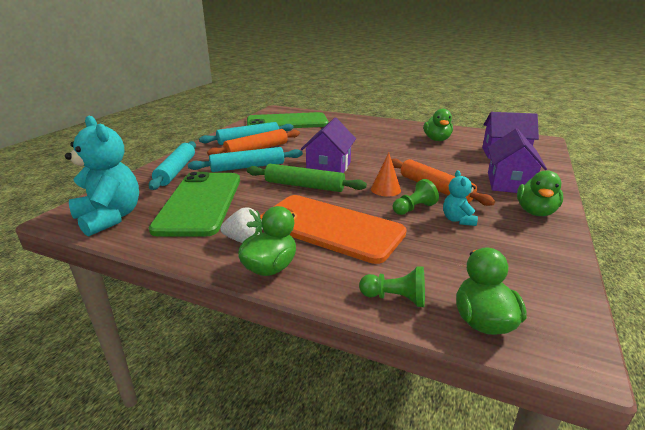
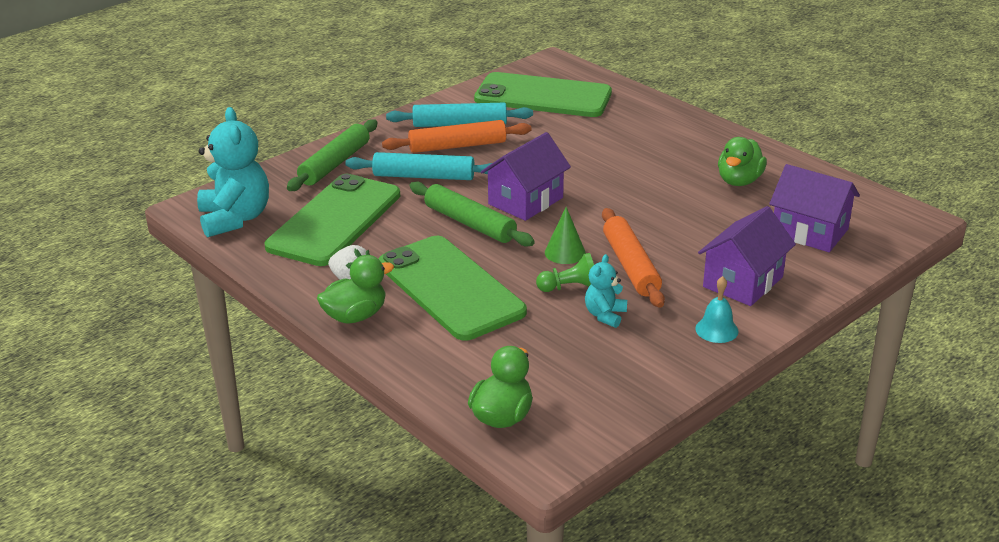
camera: 25 degrees right, 5 degrees up
turquoise rolling pin [148,141,196,190] -> green rolling pin [287,119,378,191]
orange phone [260,195,407,264] -> green phone [378,236,527,341]
green pawn [359,266,425,307] -> none
orange cone [371,153,401,196] -> green cone [545,207,586,264]
green duck [517,170,563,216] -> turquoise bell [695,276,739,343]

